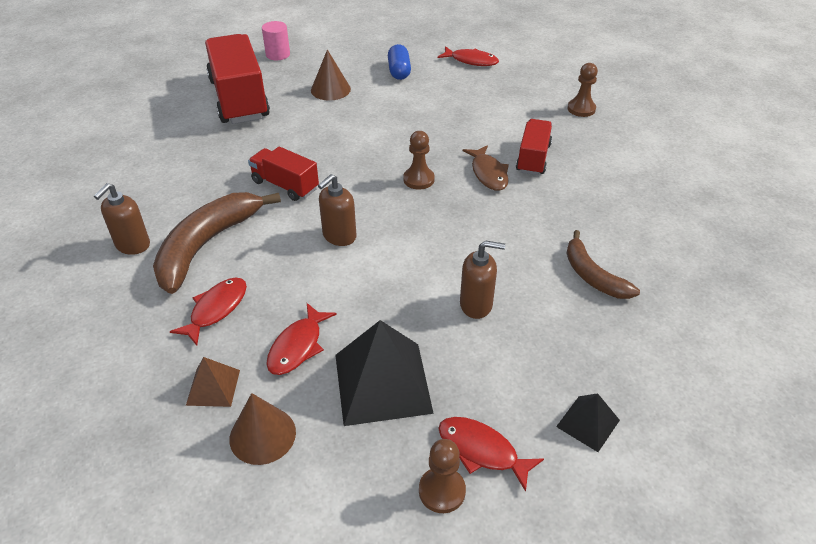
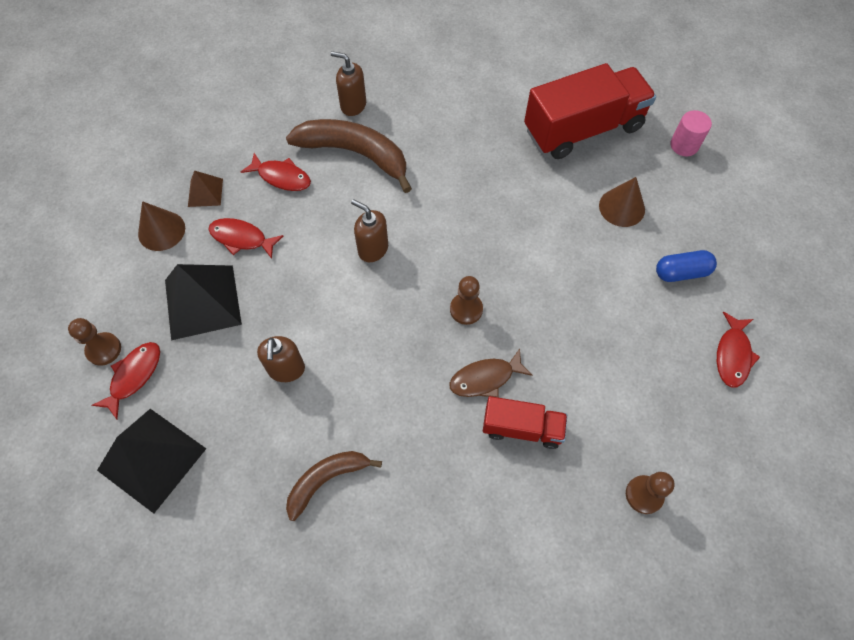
camera: 85 degrees right, 20 degrees up
red truck [248,147,319,201] -> none
black pyramid [556,393,620,452] -> black pyramid [97,409,206,513], size x1.96

